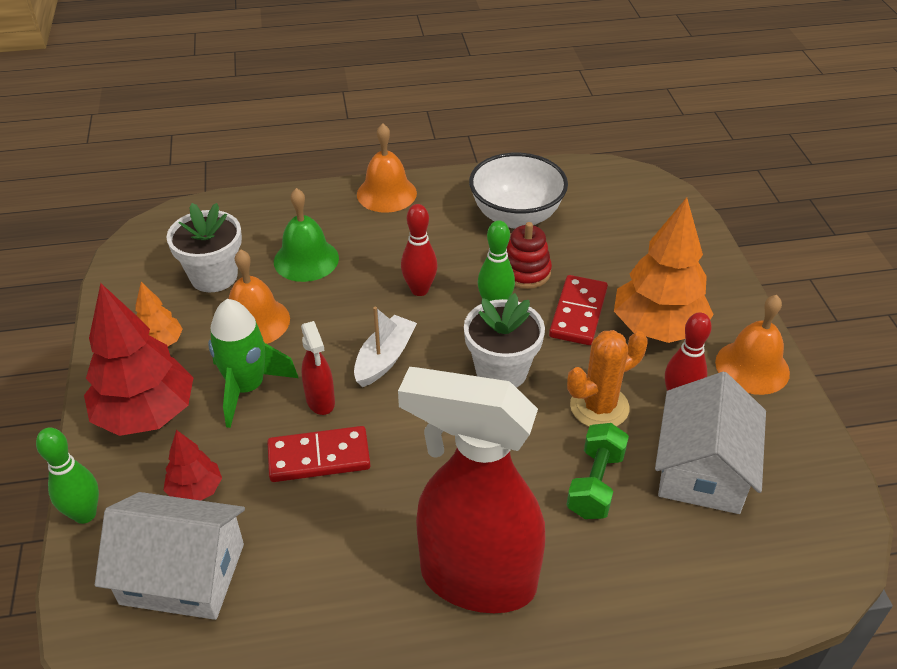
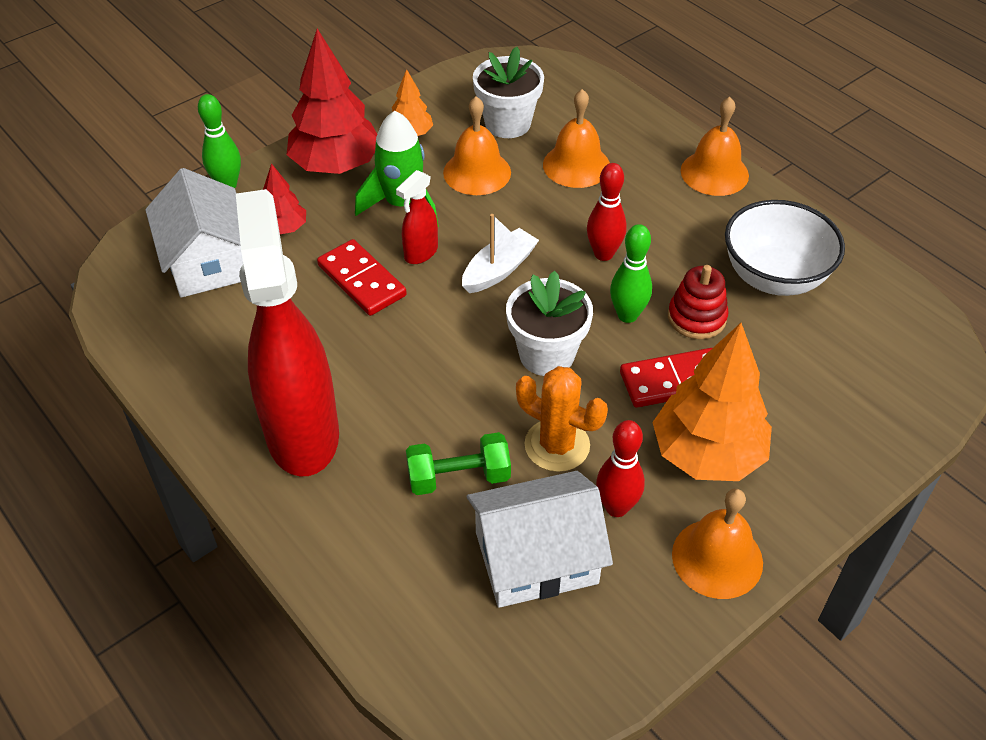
camera: 60 degrees right, 5 degrees up
green bell [274,188,339,282] -> orange bell [543,89,610,188]
white boat [354,307,417,387] -> white boat turned 45 degrees counterclockwise [462,214,539,293]

